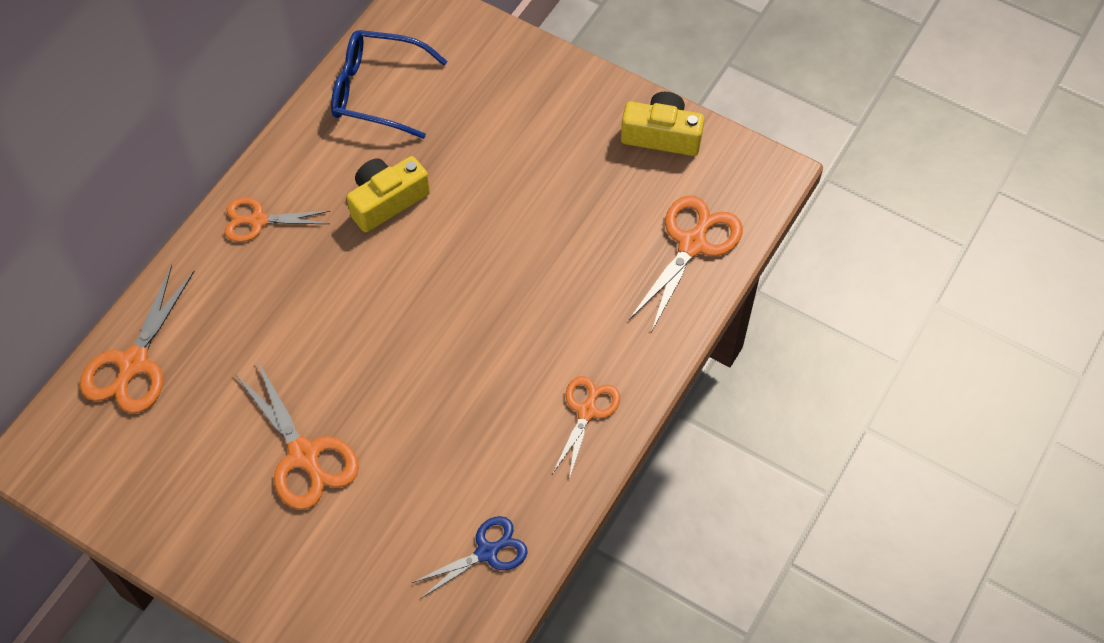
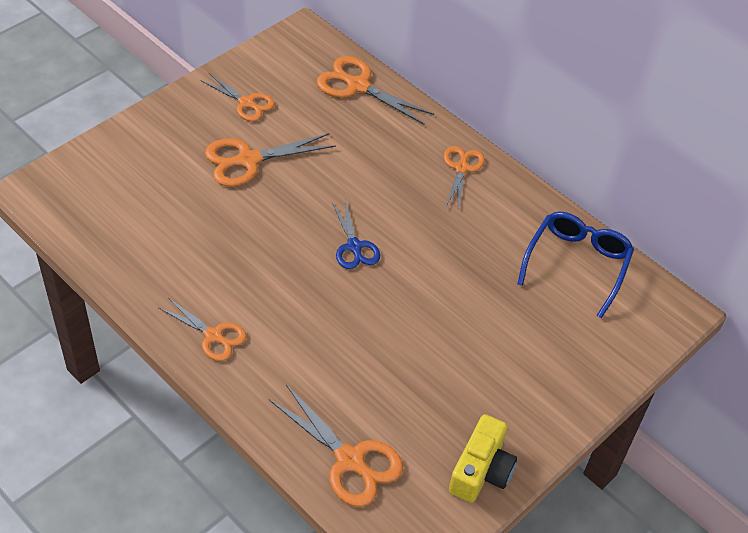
camera: 100 degrees right, 10 degrees down
yellow camera [347,156,430,232] -> none
blue scissors [412,516,528,599] -> blue scissors moved to [332,200,380,269]
none -> orange scissors [202,73,275,121]

